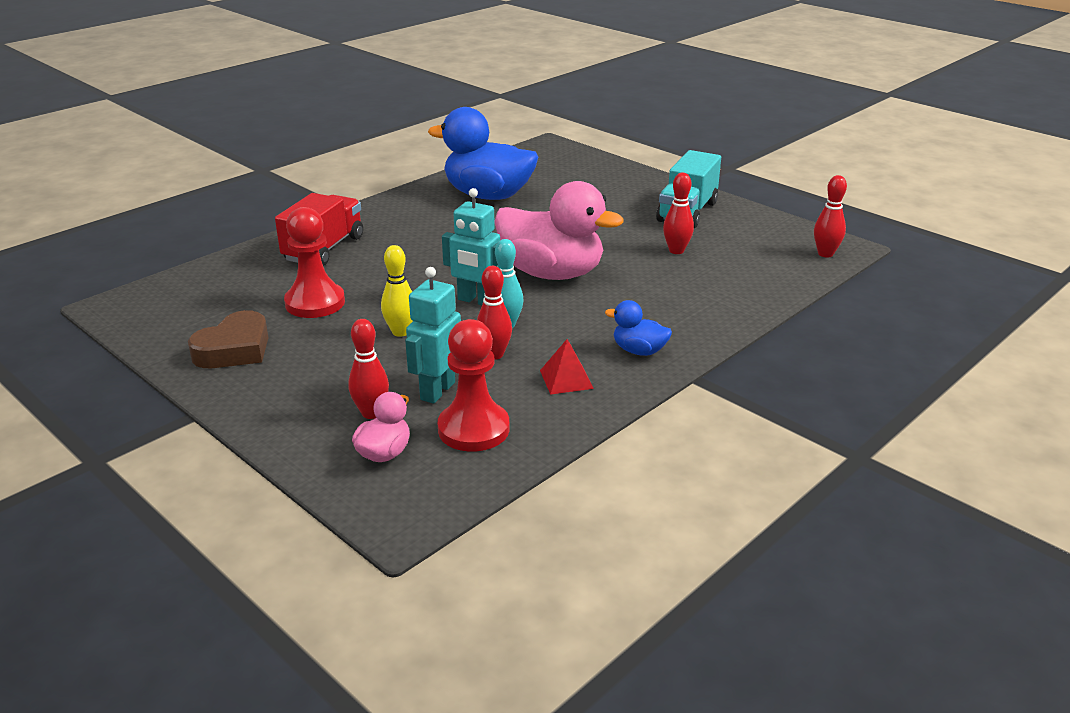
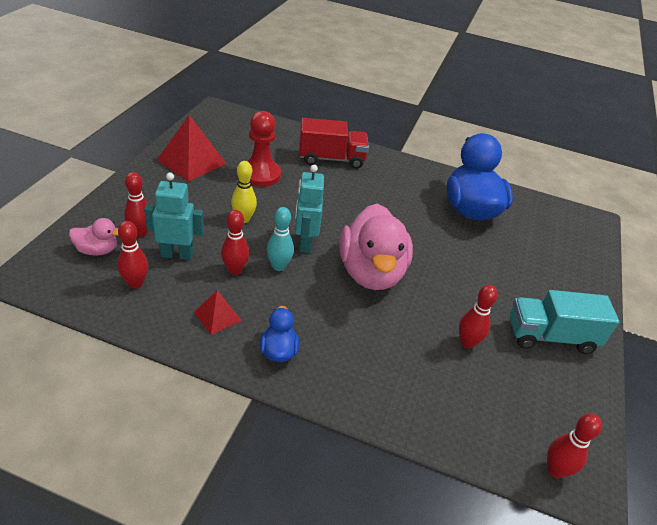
camera: 60 degrees right, 10 degrees up
brown heart [188,310,269,368] -> red pyramid [157,115,226,182]
red pawn [438,319,510,452] -> red bowling pin [117,221,148,289]

